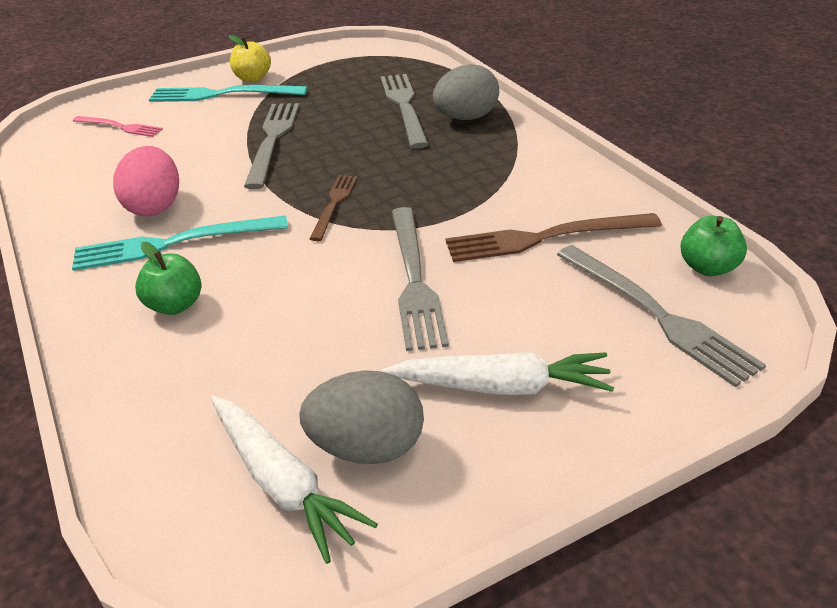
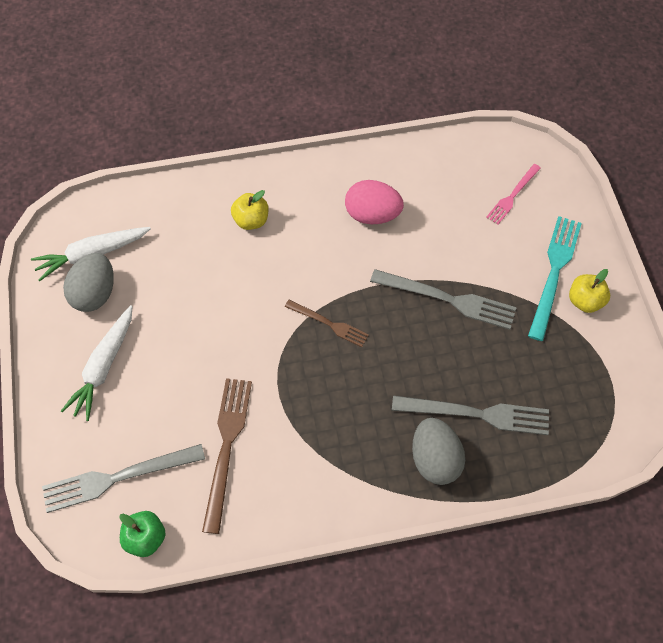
camera: 105 degrees right, 25 degrees up
turquoise fork [72,215,288,271] -> none
green apple [135,242,201,315] -> yellow apple [231,190,269,230]
grey fork [392,207,449,351] -> none

